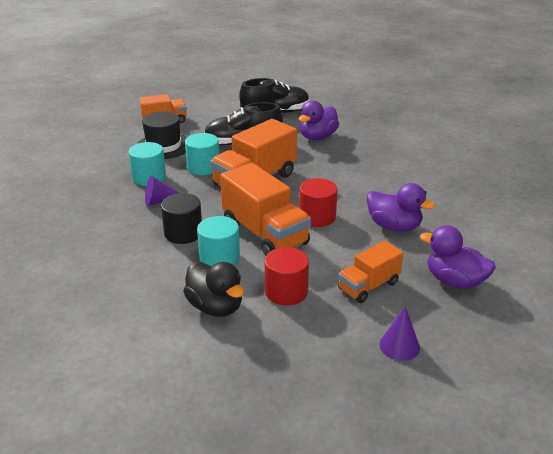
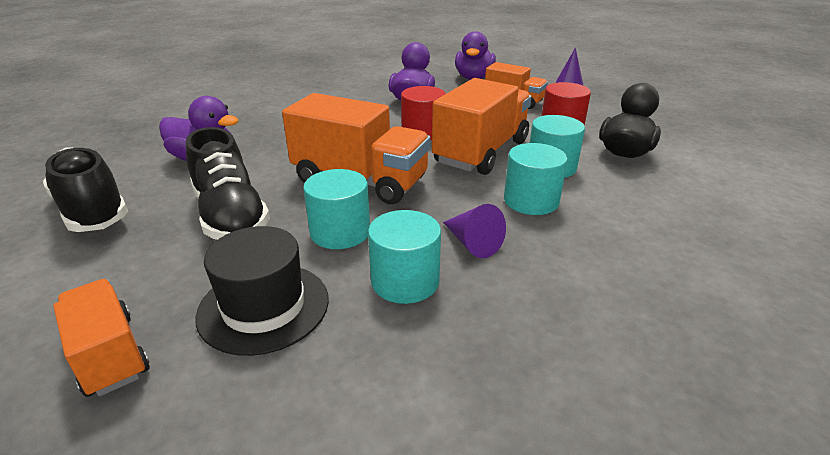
camera: 110 degrees left, 0 degrees up
black cylinder [161,193,202,244] -> turquoise cylinder [504,143,568,215]

